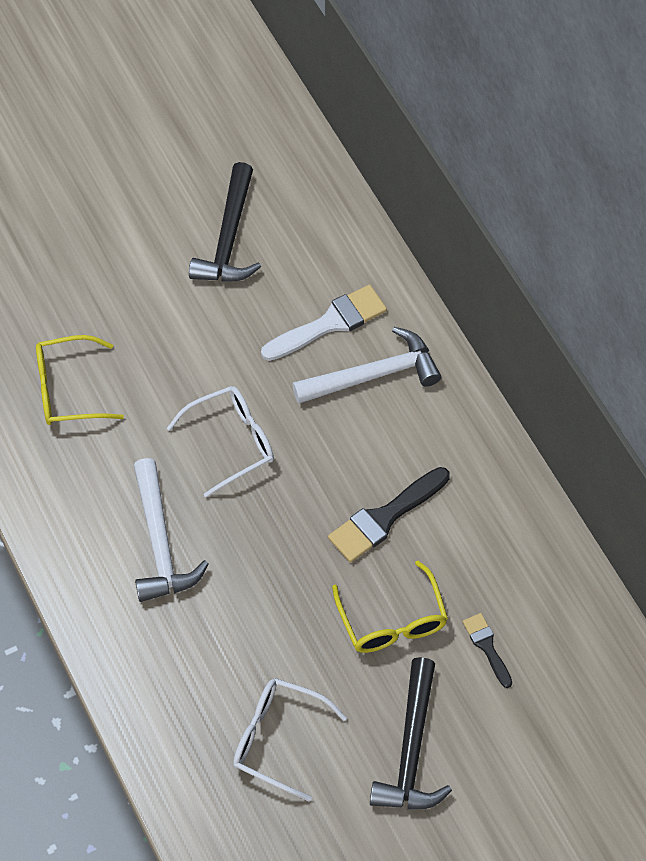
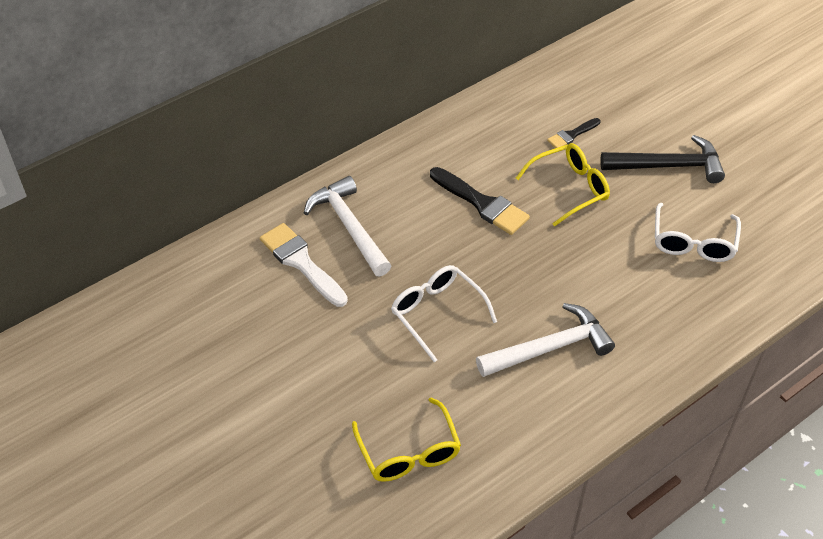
camera: 100 degrees left, 10 degrees down
black hammer [189,162,261,282] -> none

